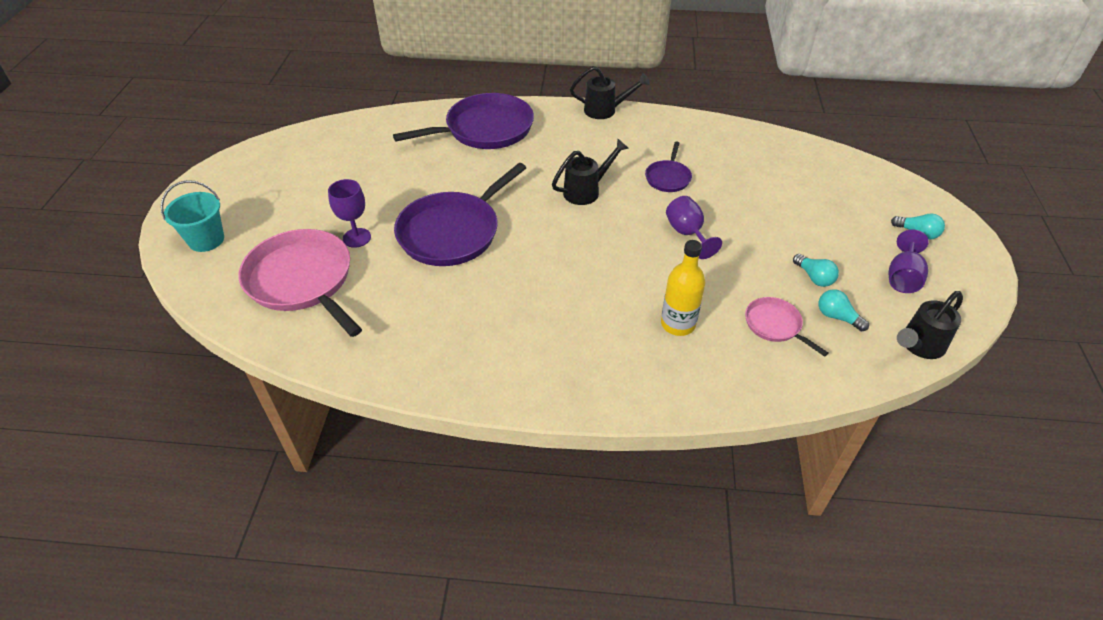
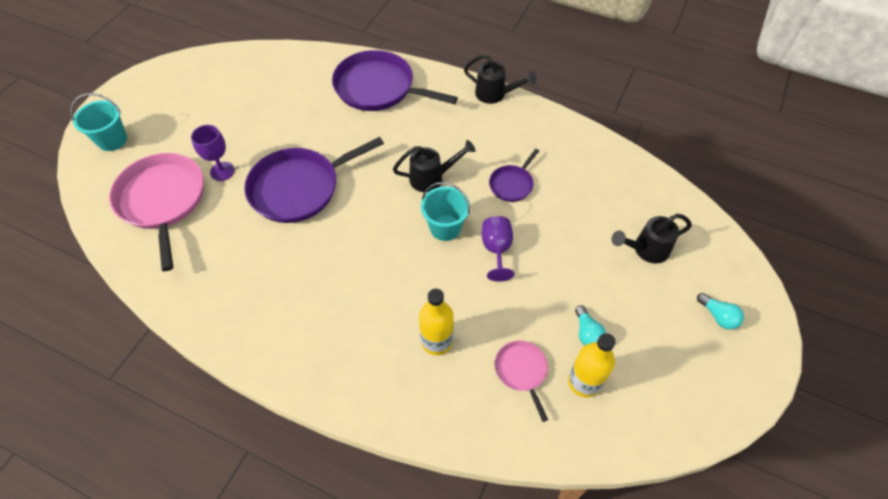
camera: 20 degrees right, 10 degrees up
purple pan [393,93,534,149] -> purple pan turned 150 degrees counterclockwise [332,50,458,111]
turquoise light bulb [819,289,869,332] -> yellow bottle [568,333,616,397]
purple goblet [888,229,929,293] -> none
black watering can [897,291,963,359] -> black watering can moved to [612,214,692,263]
none -> turquoise bucket [421,182,470,241]

